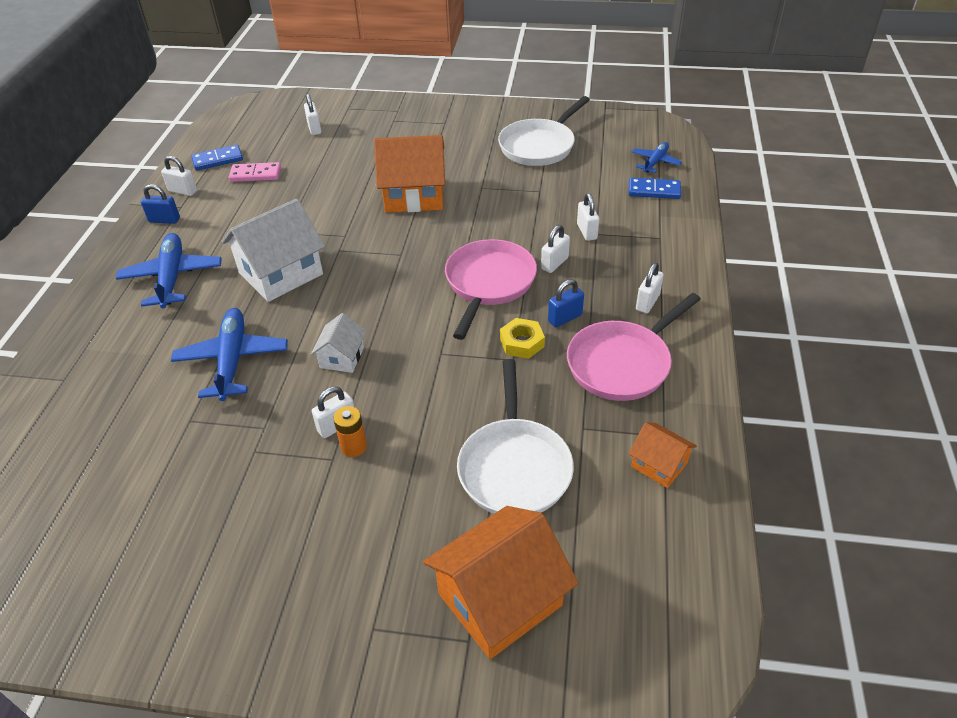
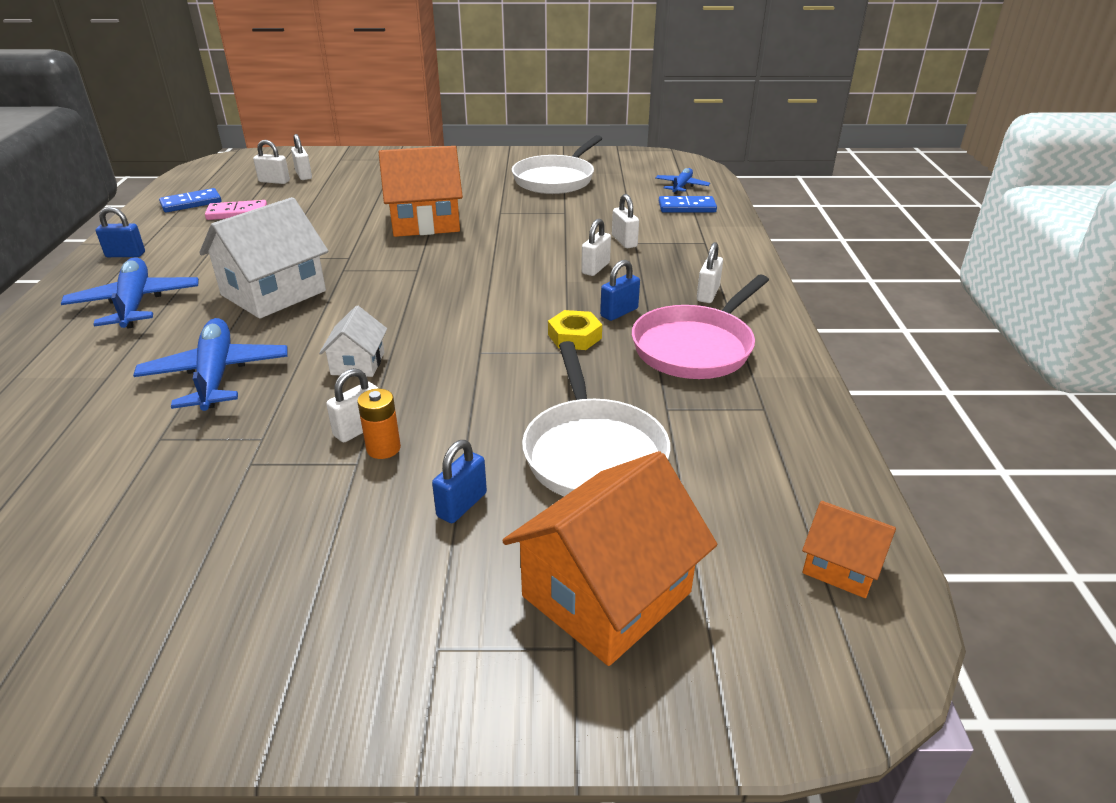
camera: 10 degrees left, 10 degrees down
white padlock [161,156,197,196] -> white padlock moved to [253,140,290,184]
pink pan [445,239,537,340] -> none
orange house [629,422,697,488] -> orange house moved to [802,501,896,598]
none -> blue padlock [432,440,487,523]

